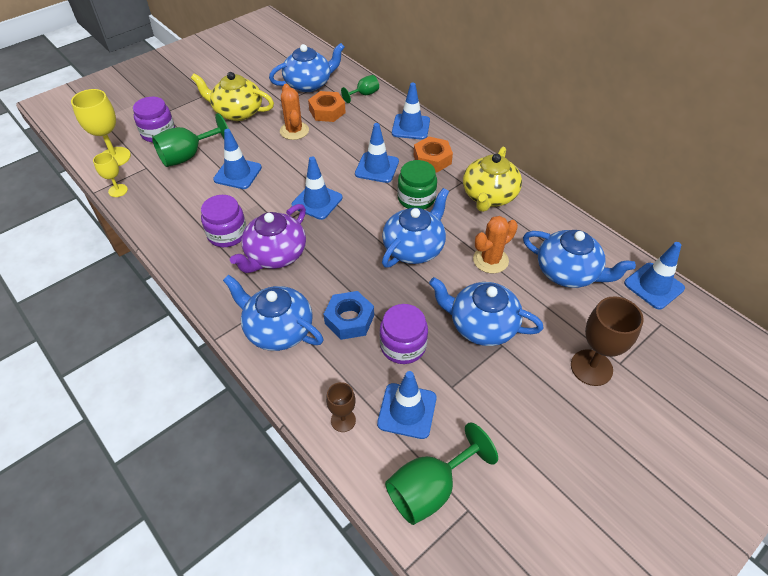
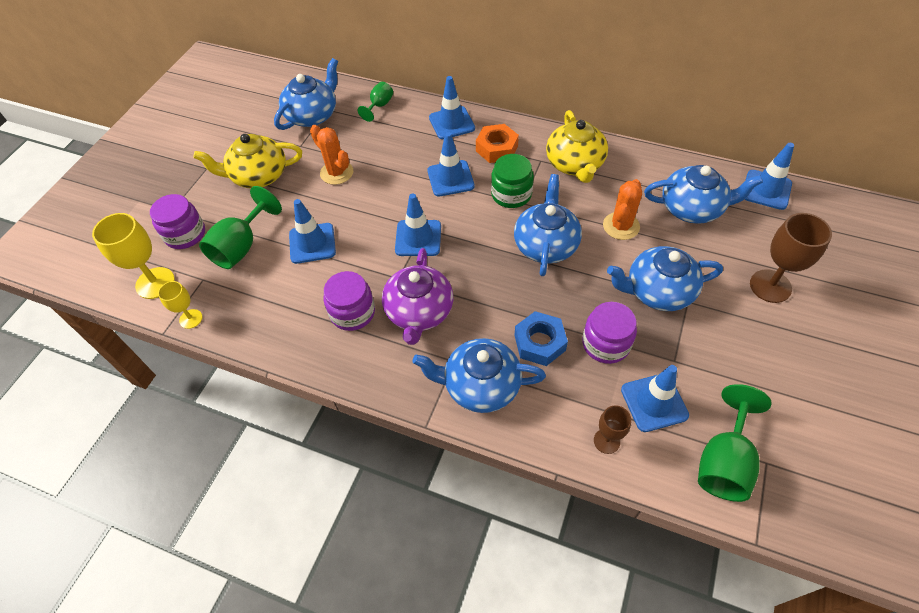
camera: 25 degrees left, 5 degrees up
orange nut [308,91,346,122] -> none

